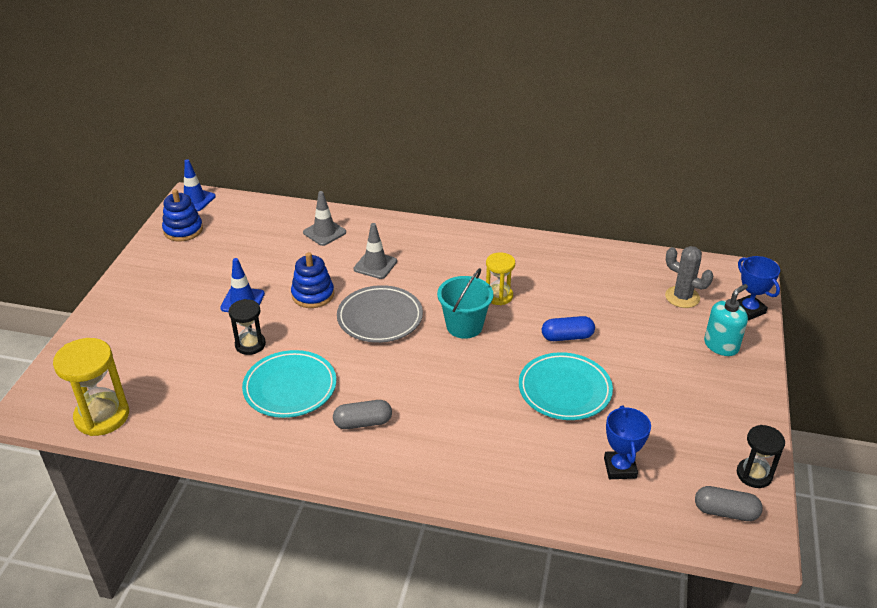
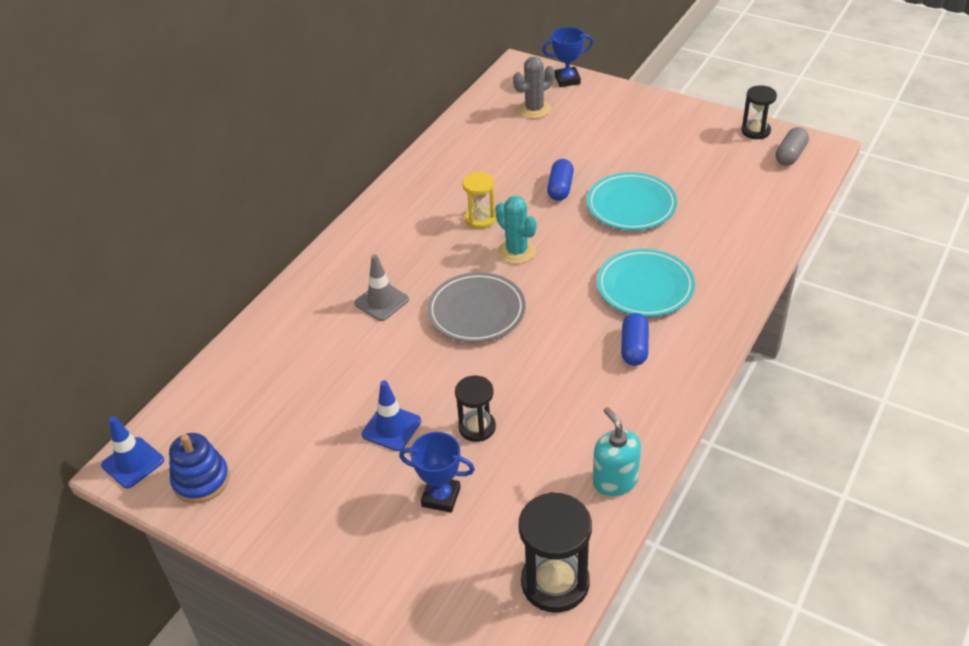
camera: 70 degrees left, 5 degrees up
yellow hourglass [53,338,129,436] -> black hourglass [518,492,592,613]
turquoise plate [242,350,336,418] -> turquoise plate moved to [597,249,695,317]
blue stacking toy [291,252,334,308] -> none
grey traffic cone [303,191,346,246] -> none
grey capsule [333,400,392,429] -> blue capsule [621,313,649,366]
turquoise bucket [437,268,494,339] -> turquoise cactus [495,195,537,264]
blue trophy [604,406,651,479] -> blue trophy moved to [399,432,475,513]
turquoise soap dispenser [704,284,748,356] -> turquoise soap dispenser moved to [593,407,641,496]

